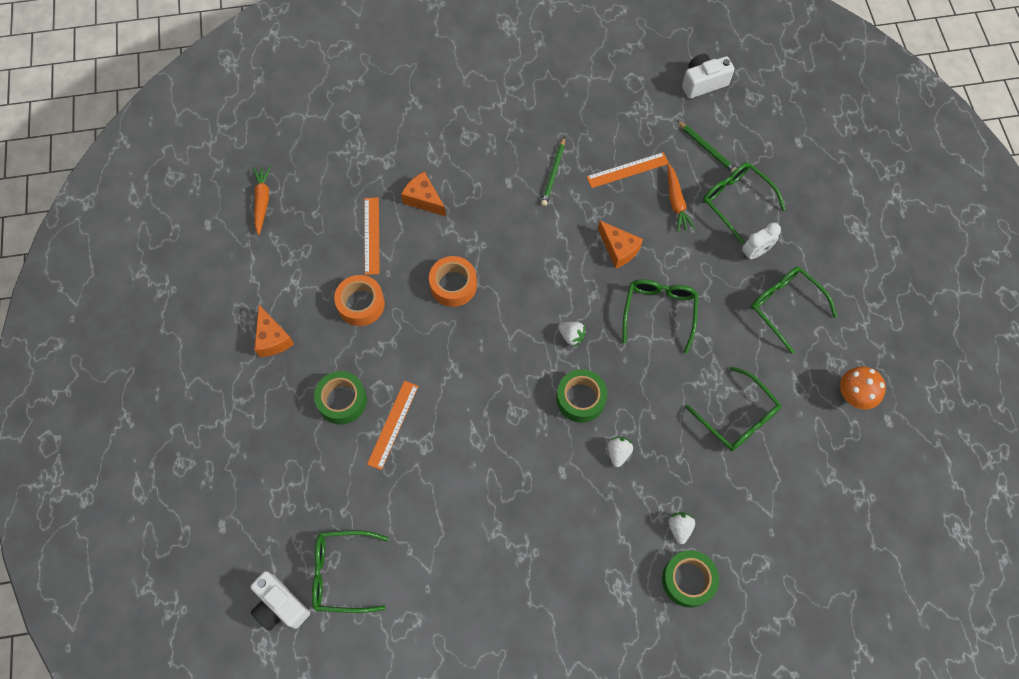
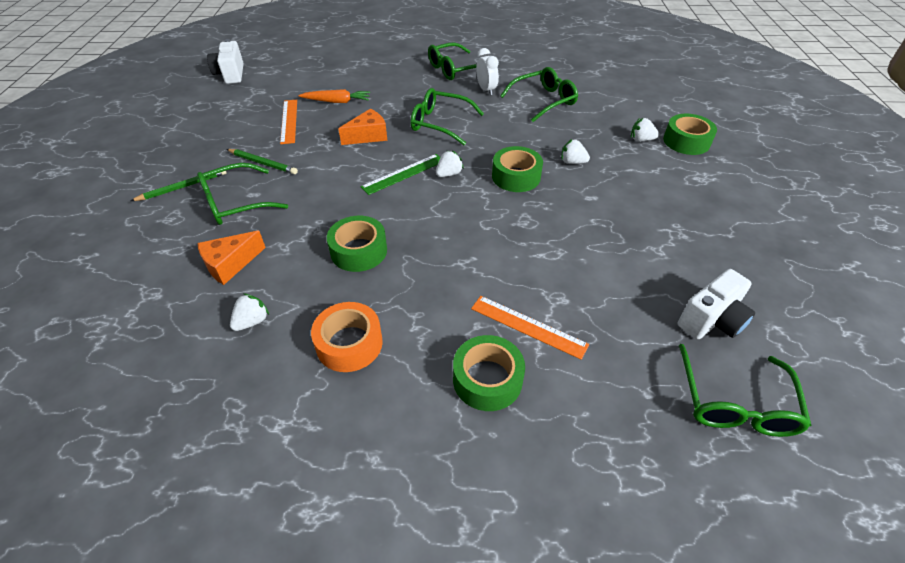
camera: 80 degrees left, 20 degrees down
white camera [250,571,310,631] -> white camera moved to [678,269,755,339]
orange carrot [253,166,271,235] -> none
orange cheese [254,305,294,357] -> none
orange ruler [364,197,380,275] -> white strawberry [230,293,269,331]
orange tape [429,256,477,307] -> green tape [327,216,387,272]
green pencil [677,120,737,173] -> green pencil moved to [131,171,227,201]
green glasses [703,162,786,244] -> green glasses moved to [197,163,288,225]
white clock [742,223,781,260] -> white clock moved to [476,48,499,95]
orange mushroom [840,367,886,409] -> none
none -> green ruler [360,154,440,195]

